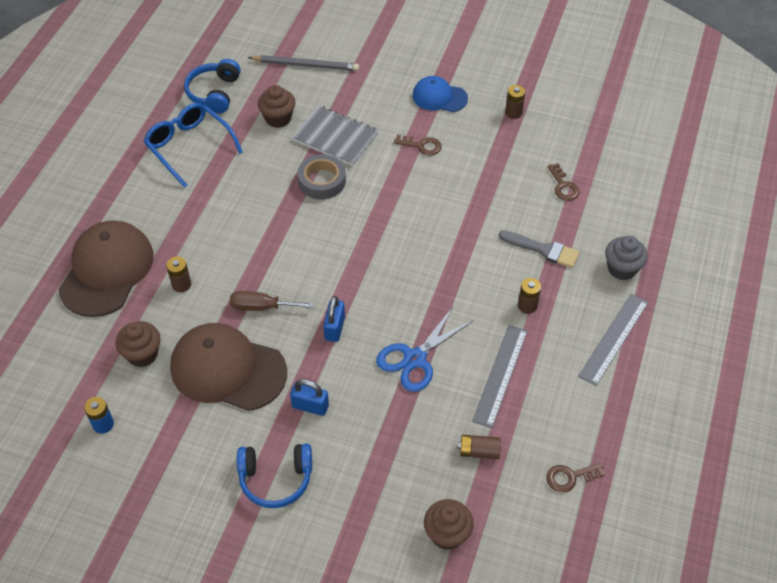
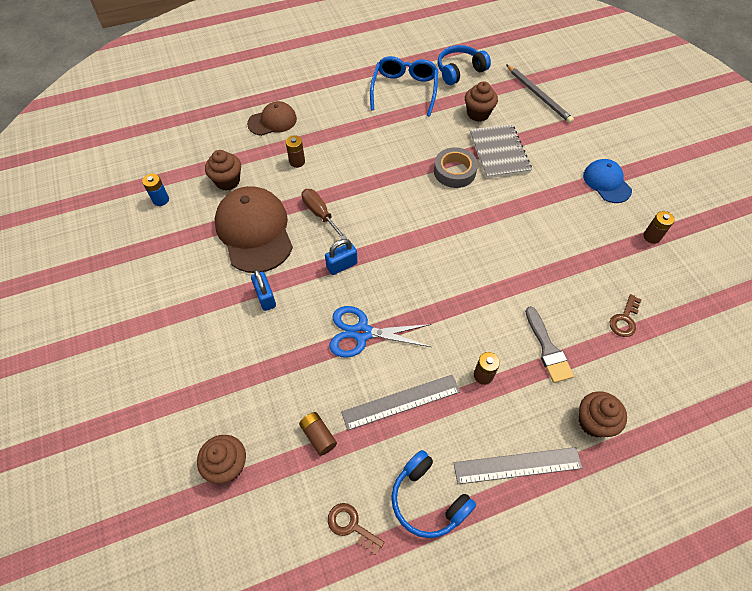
camera: 50 degrees right, 5 degrees up
brown cap [58,221,154,317] -> brown cap [247,101,297,136], size x0.57
blue headphones [237,444,312,508] -> blue headphones moved to [391,450,476,538]
brown key [394,135,441,156] -> none
grey cupcake [605,236,648,280] -> brown cupcake [579,391,627,437]

